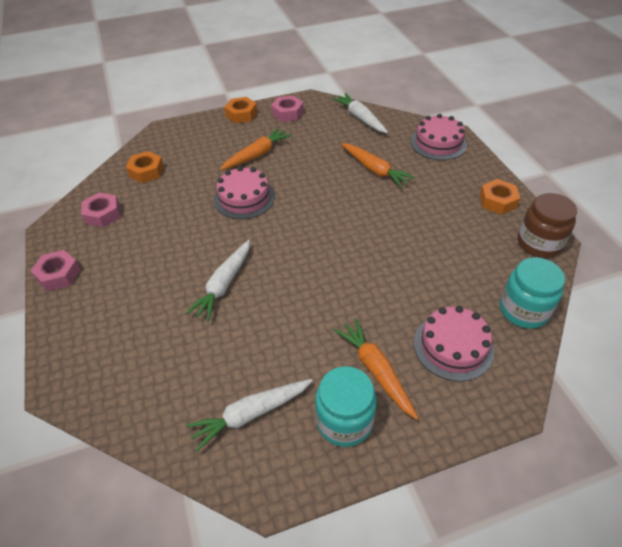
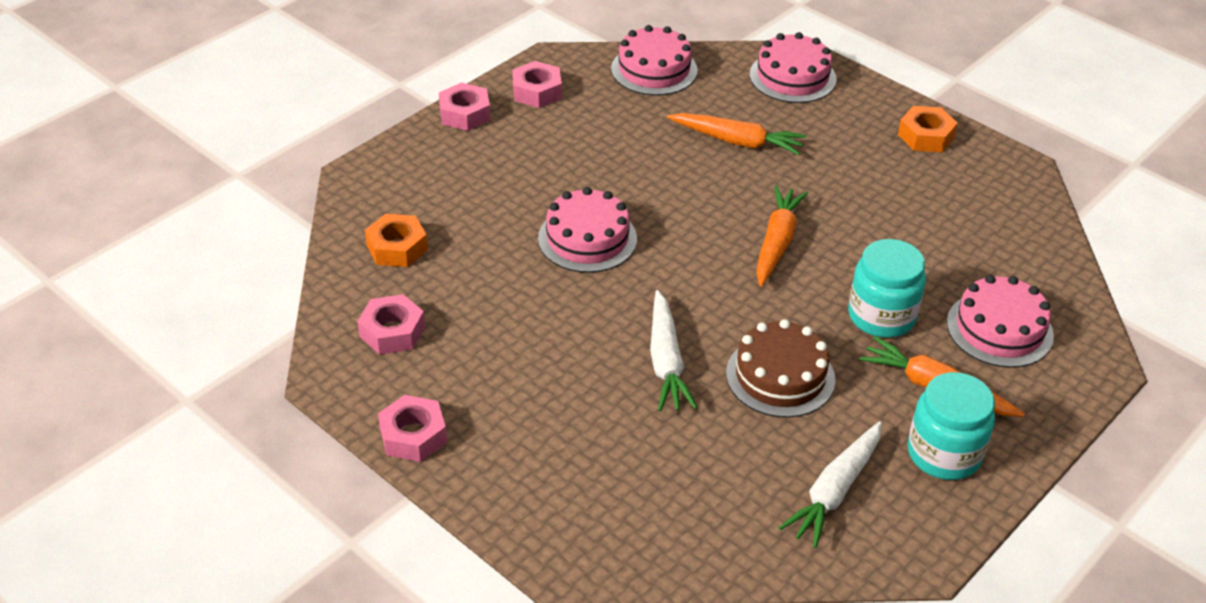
camera: 30 degrees left, 5 degrees down
orange carrot [220,128,292,170] -> orange carrot moved to [756,186,808,287]
orange nut [224,97,257,123] -> pink nut [439,82,491,131]
white carrot [332,93,388,133] -> pink cake [611,25,698,96]
turquoise jar [500,257,565,329] -> turquoise jar moved to [848,239,926,338]
brown jar [518,193,577,258] -> none
none -> brown cake [726,319,835,418]

